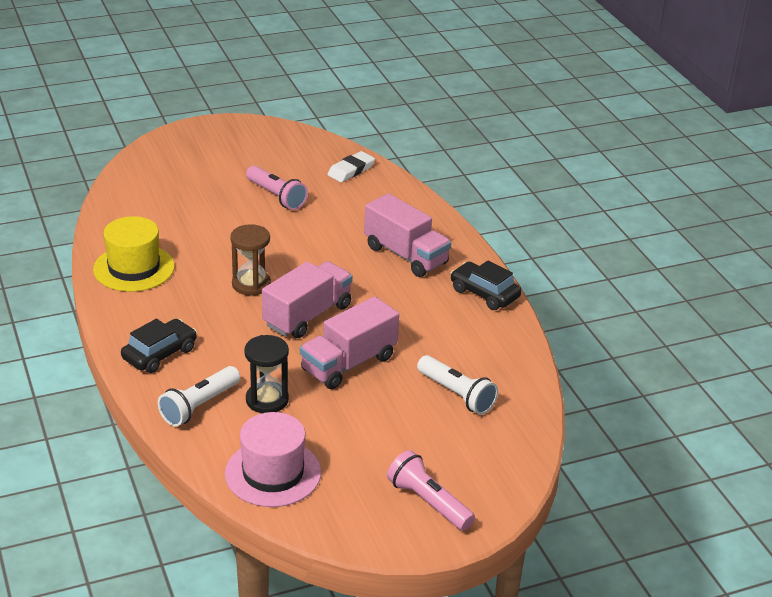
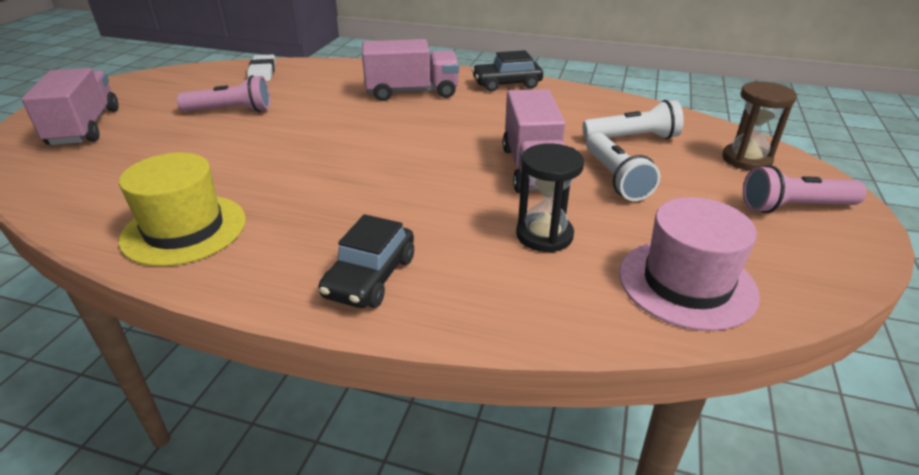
camera: 50 degrees left, 0 degrees up
black car [121,318,197,373] -> black car turned 150 degrees counterclockwise [318,214,414,308]
white flashlight [158,366,240,427] -> white flashlight moved to [586,133,660,201]
brown hourglass [230,224,271,296] -> brown hourglass moved to [722,81,797,171]
pink truck [262,261,353,338] -> pink truck moved to [22,68,118,145]

